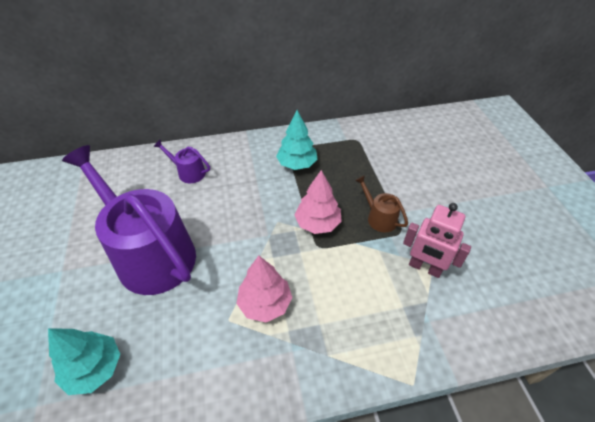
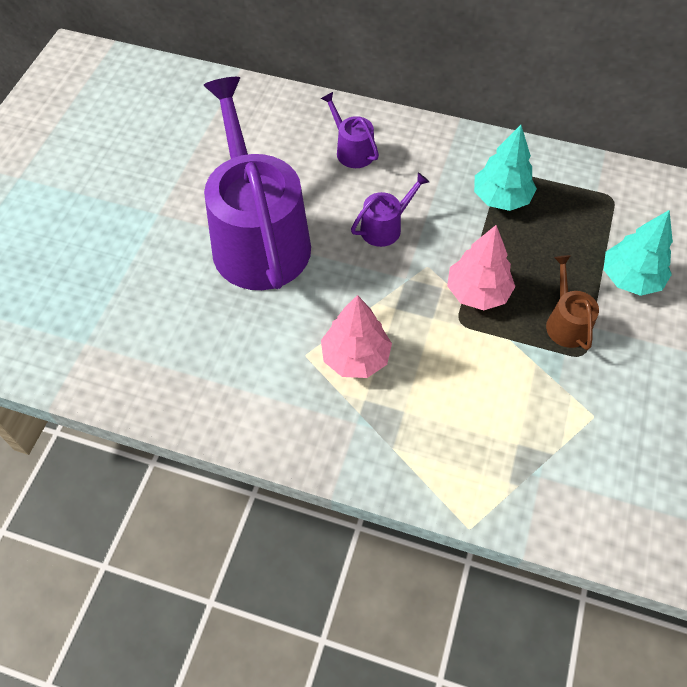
camera: 30 degrees right, 10 degrees up
turquoise tree [48,329,120,395] -> turquoise tree moved to [604,210,673,296]
pink robot [403,203,471,278] -> none
none -> purple watering can [351,172,429,247]

